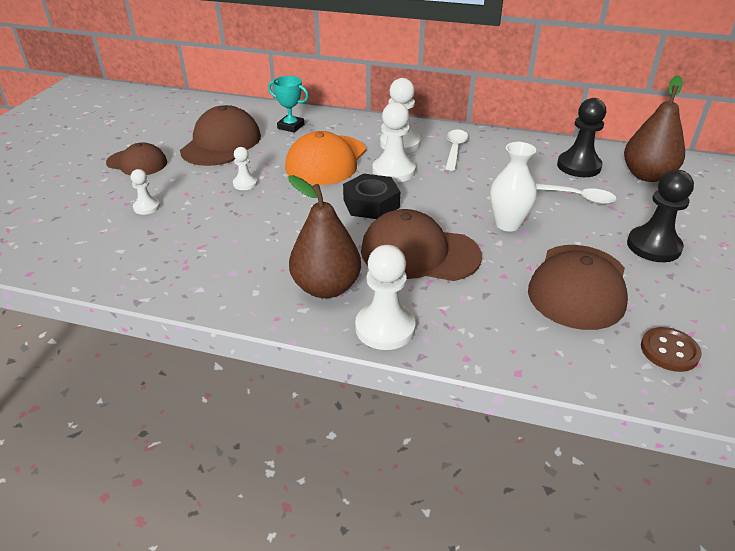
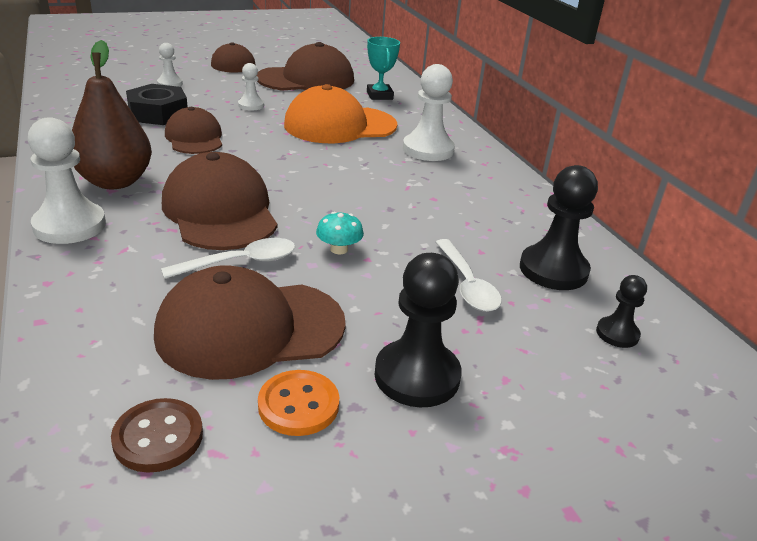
camera: 50 degrees right, 5 degrees down
black nut [343,173,400,219] -> black nut moved to [126,84,188,125]
white pawn [372,102,416,183] -> none
white spoon [445,130,468,171] -> white spoon moved to [161,238,295,279]
white vase [490,142,537,231] -> turquoise mushroom [316,212,364,254]
brown pear [624,75,685,182] -> black pawn [596,275,647,348]
none -> brown cap [165,107,222,154]
none -> orange button [258,370,339,436]

